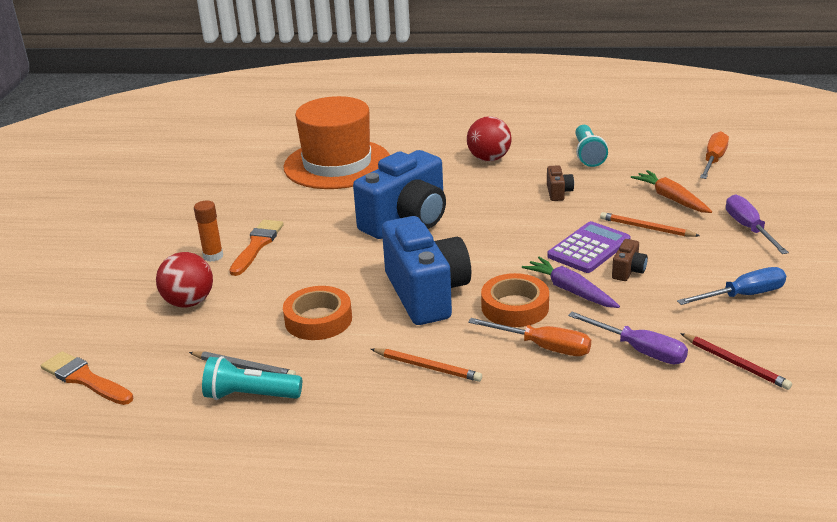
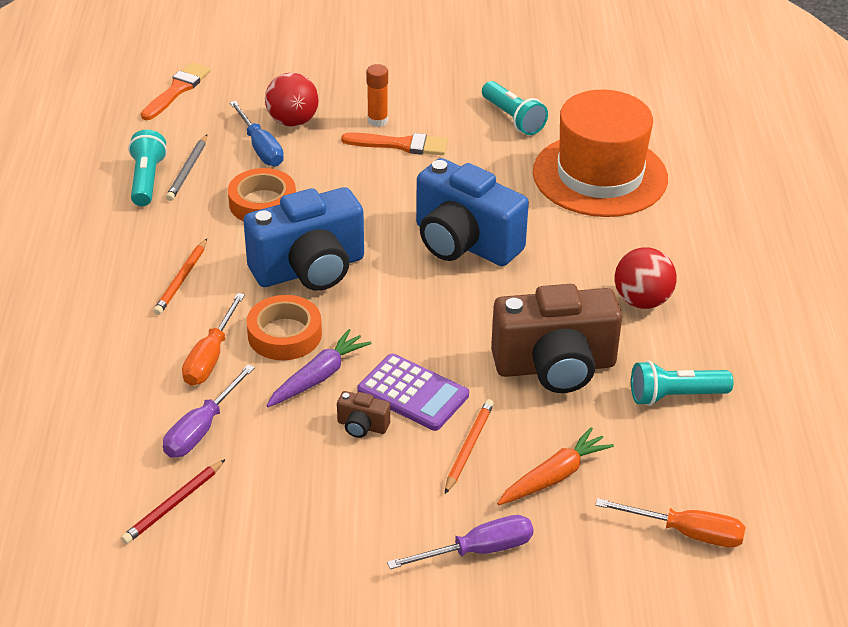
camera: 80 degrees right, 10 degrees up
brown camera [547,165,574,201] -> brown camera [491,284,622,393], size x2.47
blue screwdriver [677,267,786,305] -> blue screwdriver moved to [230,101,284,167]
none -> turquoise flashlight [482,81,548,135]

